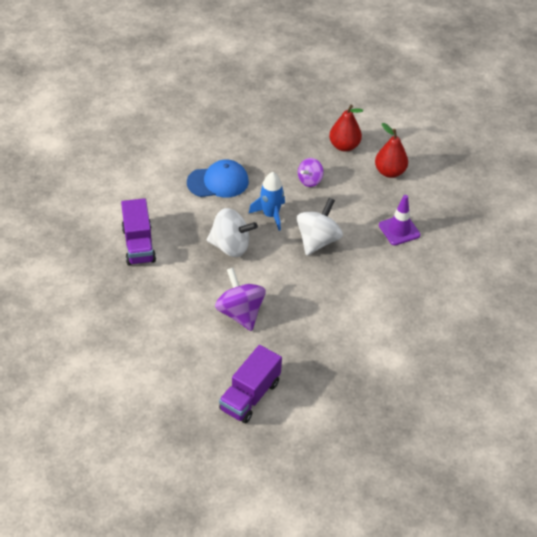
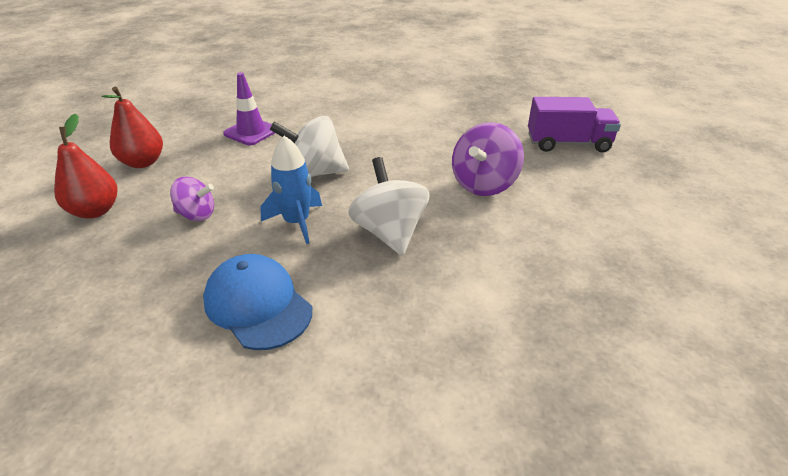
camera: 120 degrees left, 10 degrees down
purple truck [121,198,156,266] -> none

